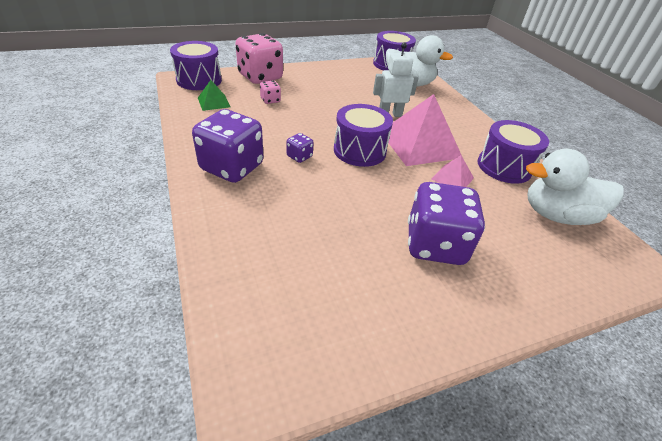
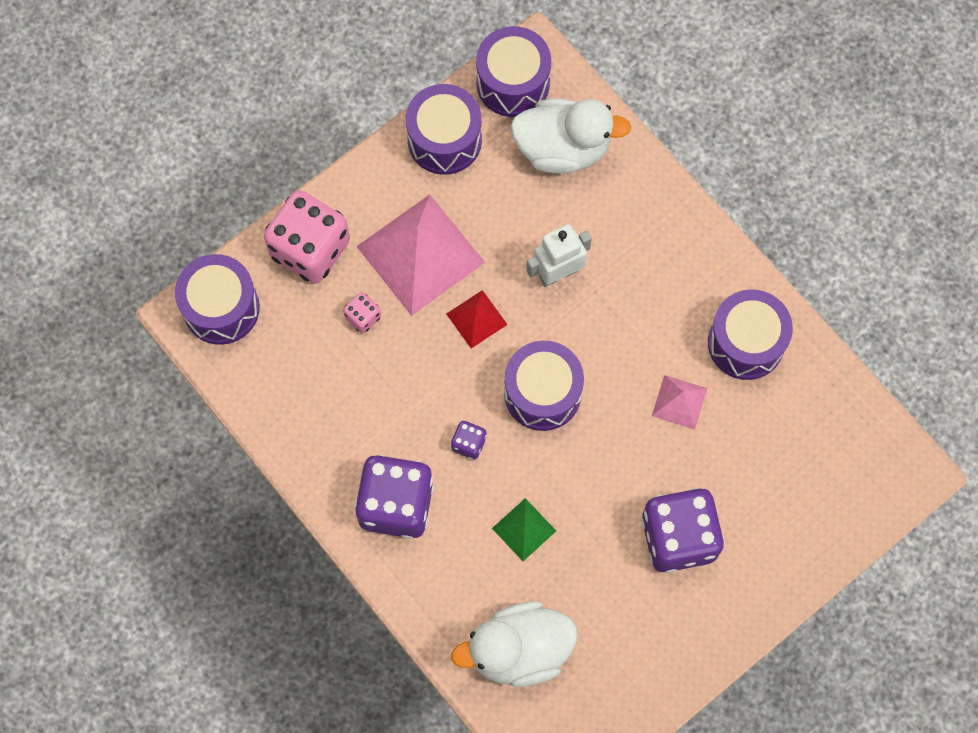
camera: 15 degrees left, 30 degrees up
green pyramid [198,80,231,111] -> green pyramid moved to [492,498,556,561]
pink pyramid [387,94,461,166] -> pink pyramid moved to [356,194,485,316]
white duck [526,148,624,225] -> white duck moved to [451,602,577,687]
none -> purple drum [406,84,482,175]
none -> red pyramid [446,290,508,348]

